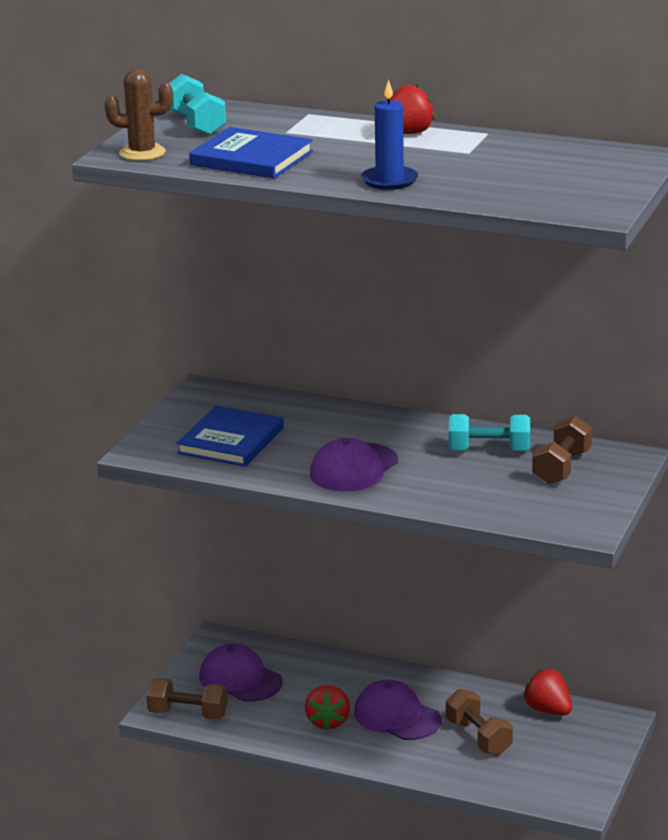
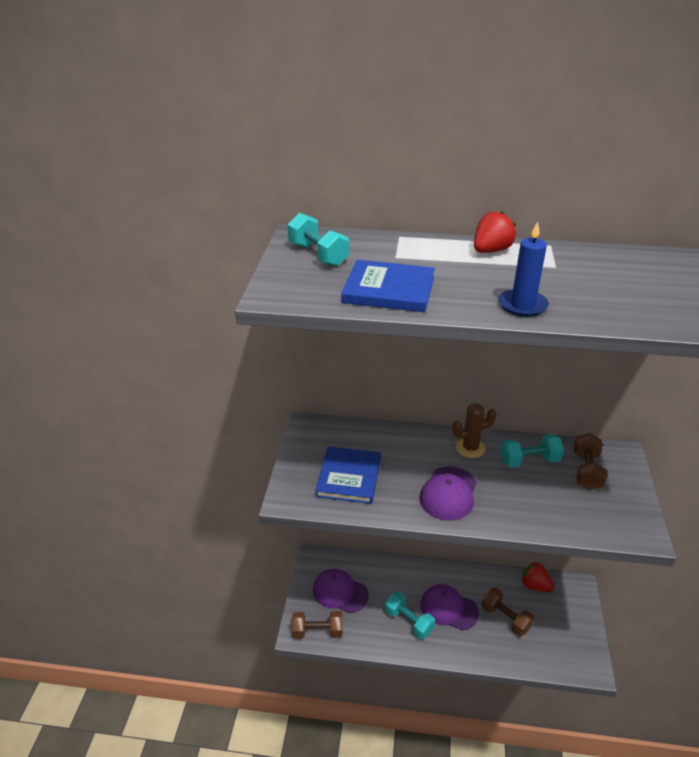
camera: 15 degrees left, 10 degrees up
brown cactus [105,68,173,161] -> brown cactus moved to [452,403,497,458]
red strawberry [305,685,350,730] -> turquoise dumbbell [385,591,435,639]

